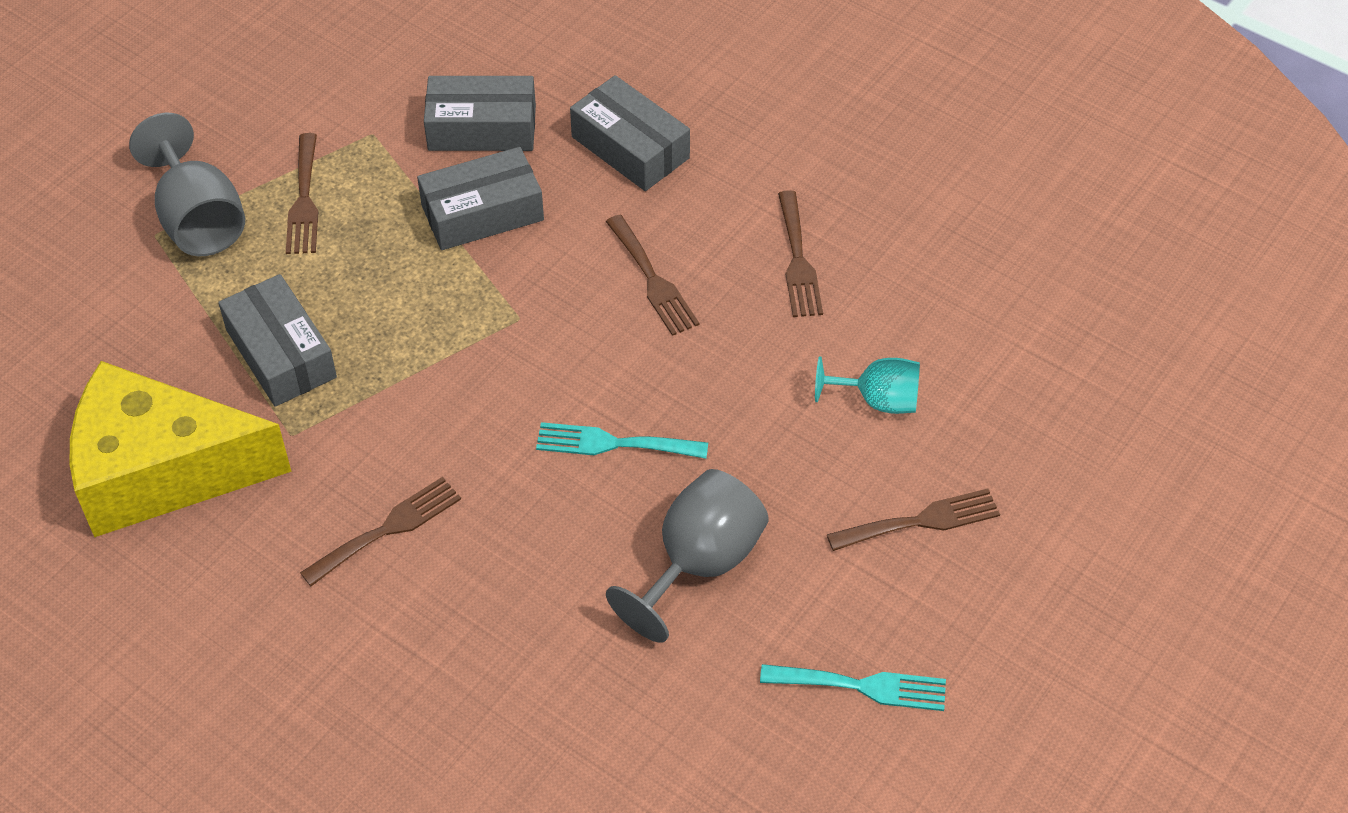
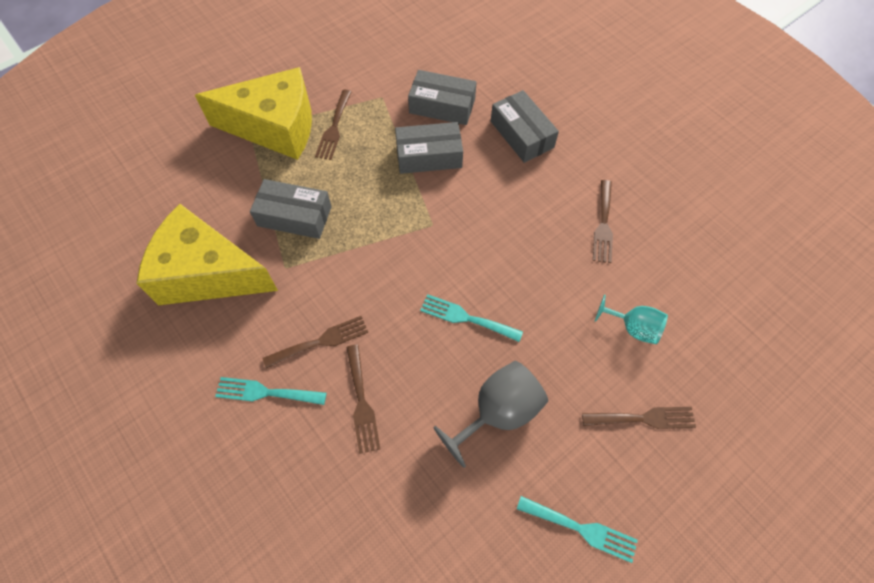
camera: 15 degrees right, 10 degrees up
grey goblet [129,113,245,256] -> yellow cheese [195,67,312,160]
grey box [218,274,337,407] -> grey box turned 60 degrees counterclockwise [250,179,332,239]
brown fork [605,215,699,336] -> brown fork moved to [346,345,380,454]
none -> turquoise fork [215,377,327,405]

